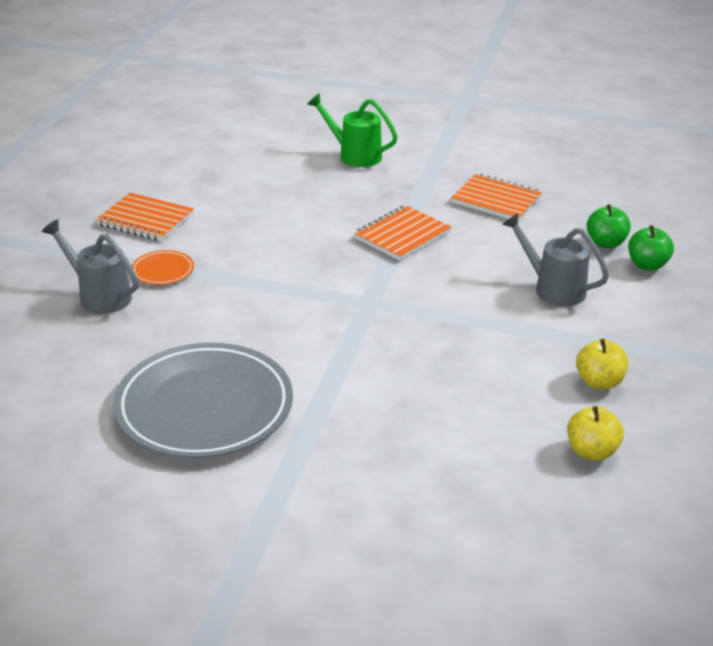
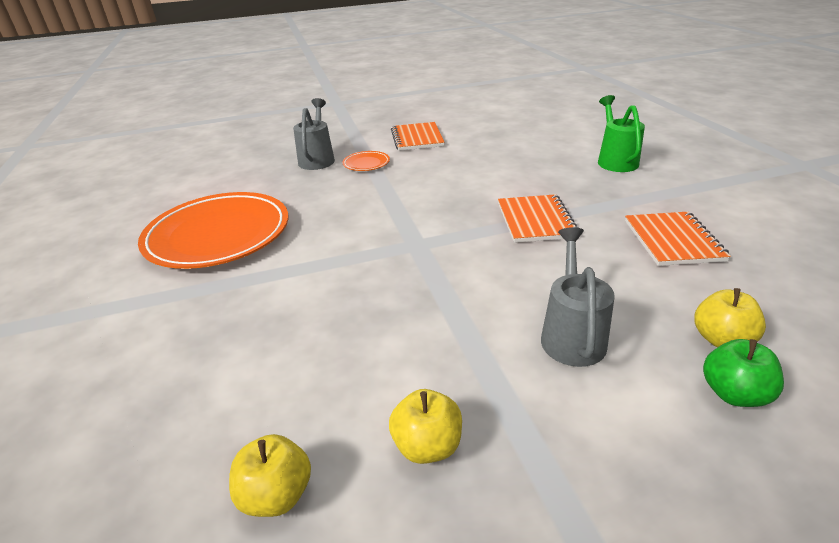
camera: 60 degrees right, 0 degrees up
grey plate [113,343,293,458] -> orange plate [138,192,288,269]
orange notebook [354,205,452,261] -> orange notebook turned 75 degrees clockwise [498,194,578,243]
green apple [587,204,631,248] -> yellow apple [694,288,766,347]

